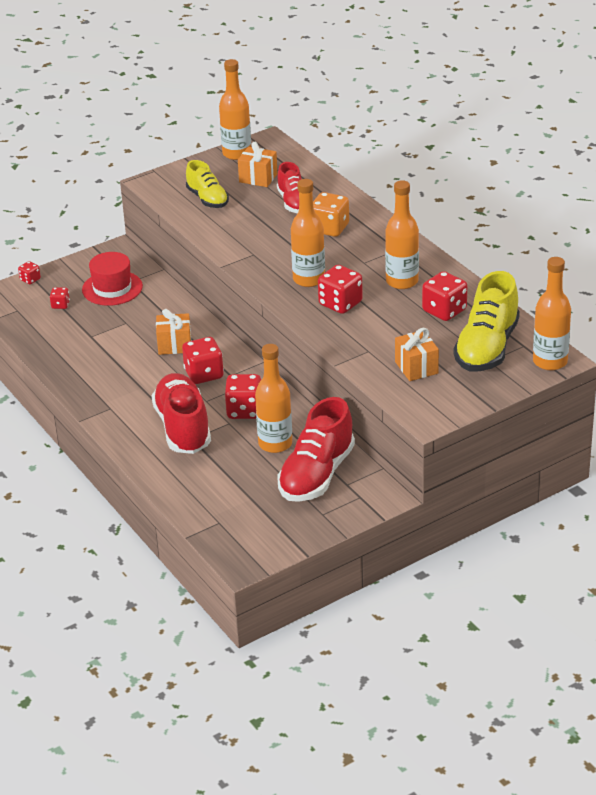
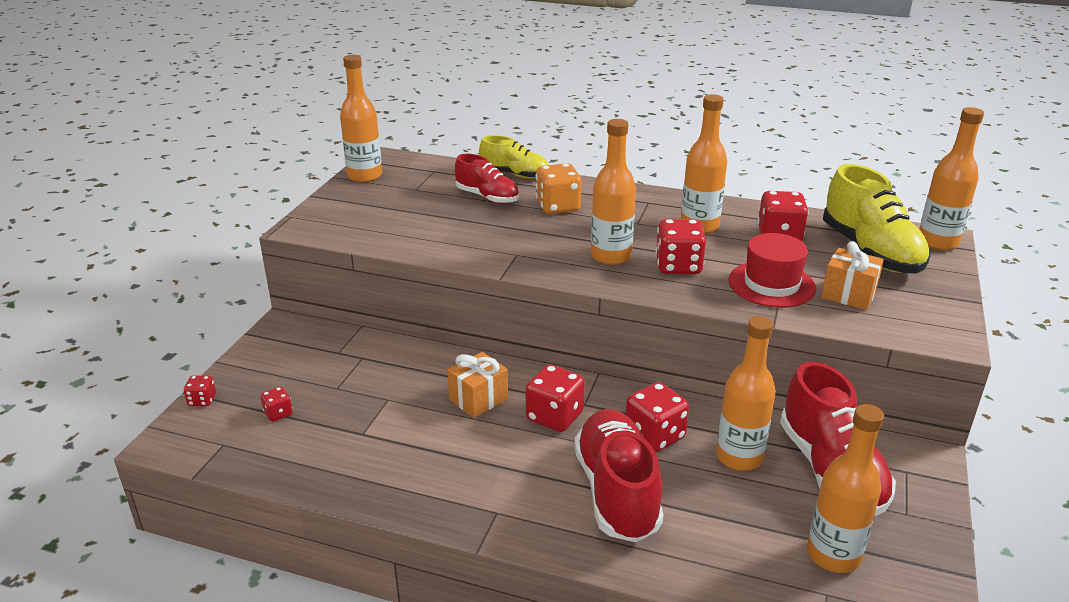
camera: 40 degrees left, 5 degrees down
red hat [82,252,143,306] -> red hat moved to [729,233,816,308]
red shoe [151,373,211,454] -> red shoe turned 45 degrees clockwise [574,409,664,542]
yellow shoe [186,160,229,208] -> yellow shoe moved to [479,135,548,179]
orange gift [238,142,278,187] -> none
none -> orange bottle [807,404,884,573]

